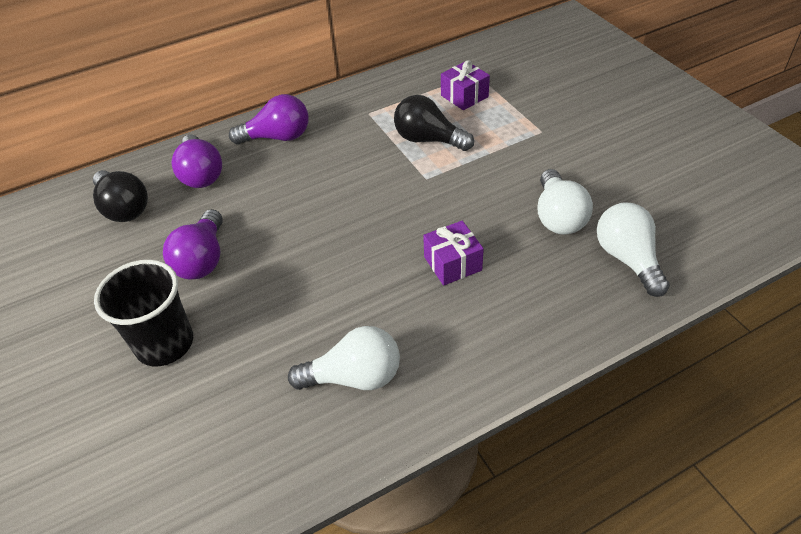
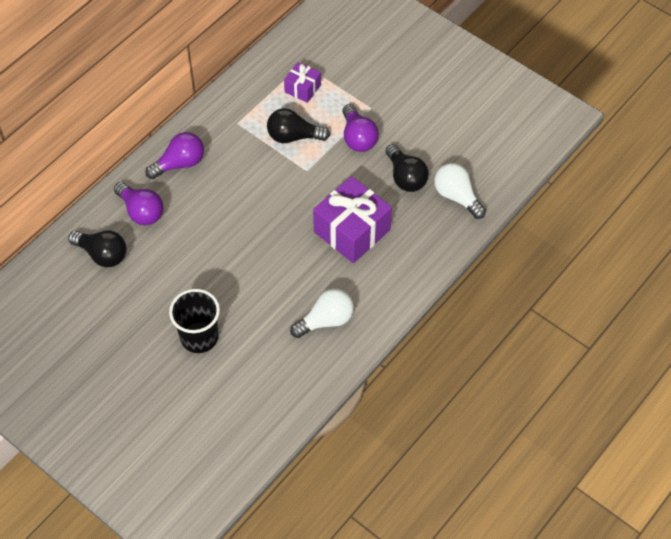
camera: 25 degrees left, 10 degrees up
purple light bulb [163,209,223,279] -> purple light bulb moved to [342,104,379,152]
purple gift [423,221,484,286] -> purple gift [313,176,392,263], size x1.91
white light bulb [537,169,593,234] -> black light bulb [386,144,429,192]

